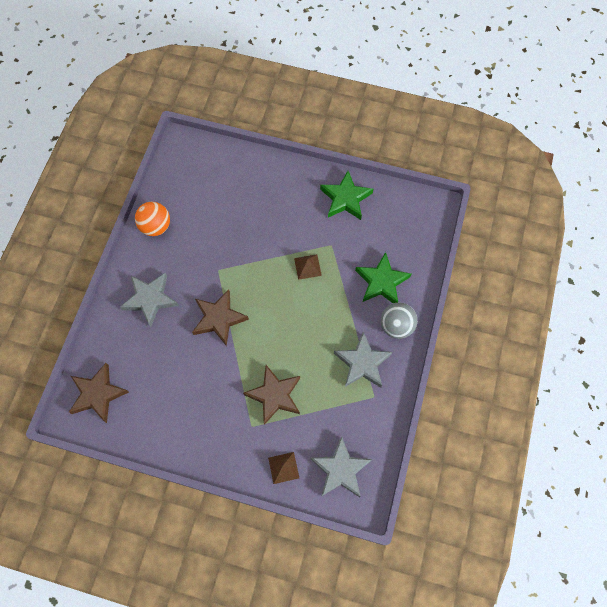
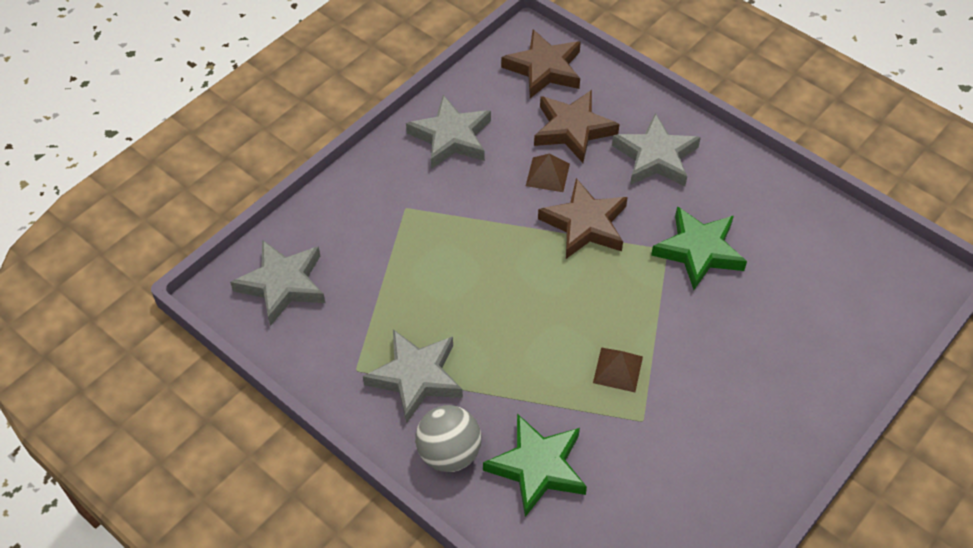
camera: 115 degrees right, 15 degrees down
orange ball [135,202,170,236] -> none
brown star [243,365,300,425] -> brown star moved to [534,90,620,163]
brown pyramid [268,452,299,484] -> brown pyramid moved to [526,154,570,192]
green star [320,171,373,220] -> green star moved to [651,206,747,290]
none -> grey star [406,95,491,169]

